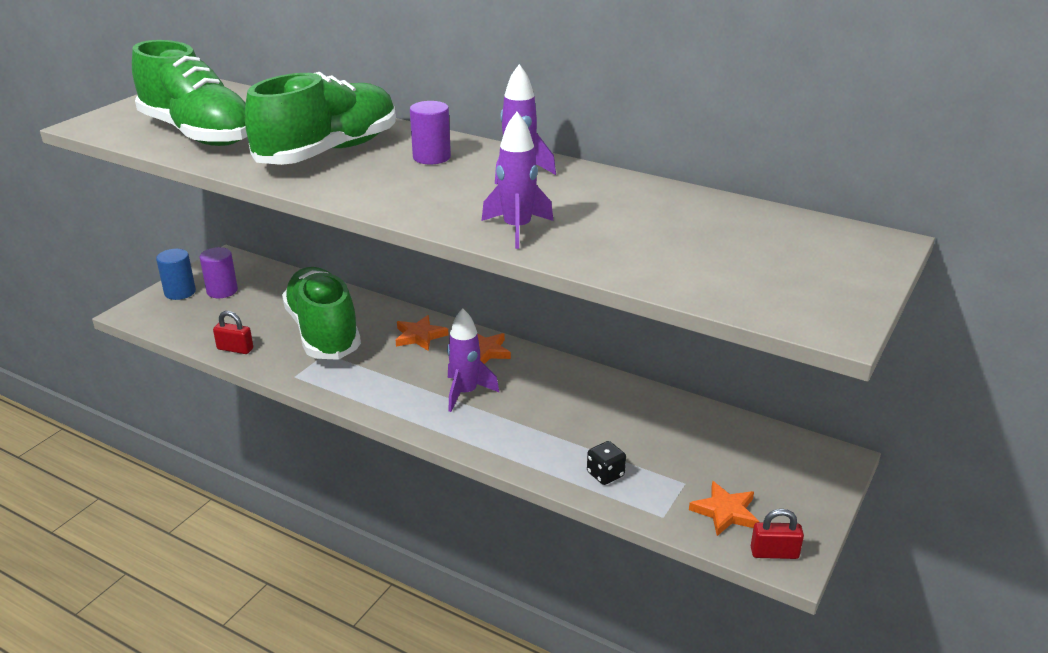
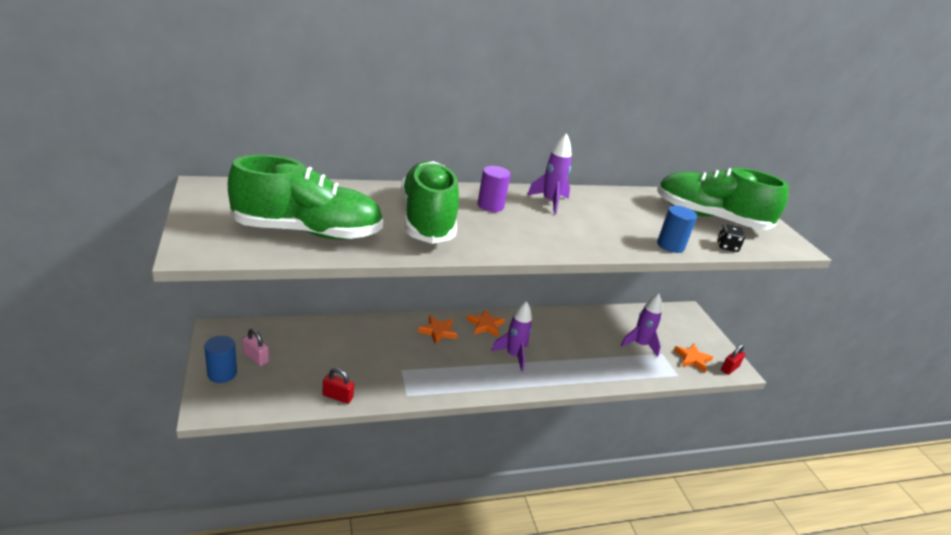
camera: 50 degrees left, 0 degrees up
purple cylinder [200,247,238,298] -> pink padlock [242,329,269,366]
red padlock [213,311,253,354] -> red padlock turned 45 degrees clockwise [323,368,354,404]
green shoe [282,267,361,360] -> green shoe moved to [657,168,789,230]
purple rocket [482,112,553,249] -> purple rocket moved to [621,294,662,357]
black dice [587,441,626,485] -> black dice moved to [717,224,745,252]
none -> blue cylinder [657,206,697,253]

